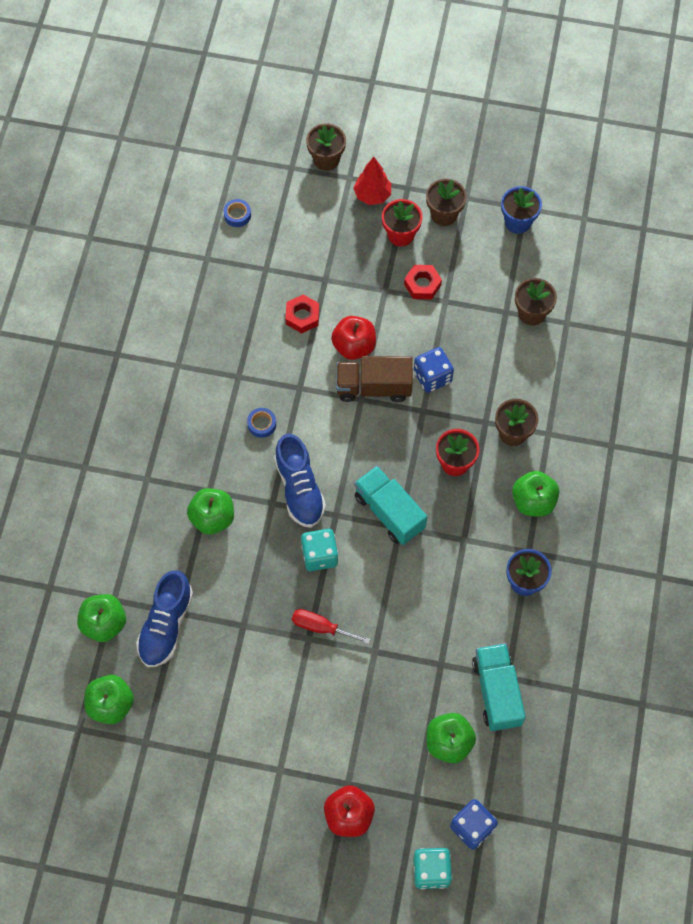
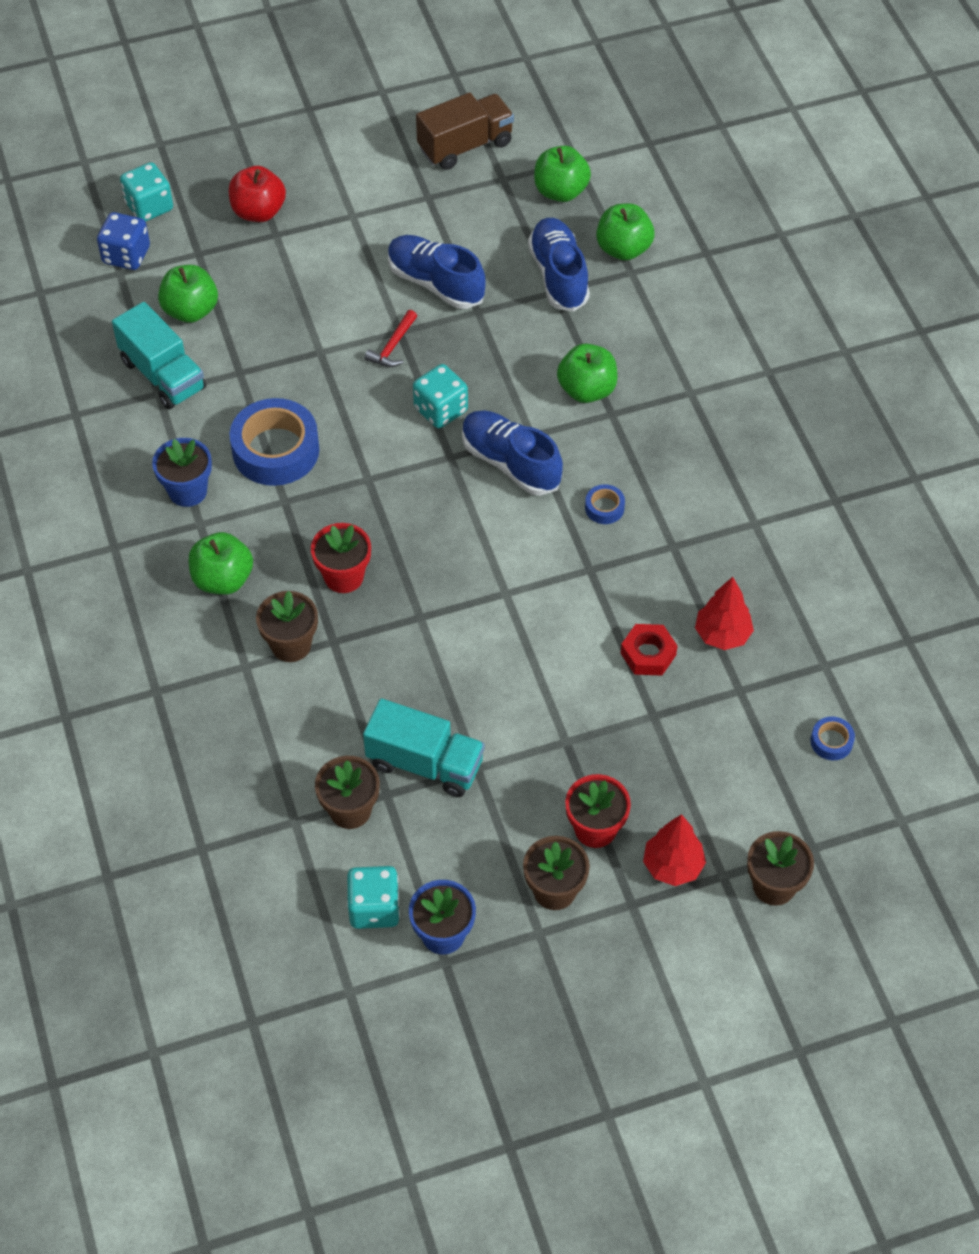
camera: 150 degrees right, 10 degrees down
red screwdriver [292,609,371,644] -> red hammer [365,310,417,367]
red apple [331,316,376,360] -> none
brown truck [336,356,413,402] -> brown truck moved to [416,92,514,170]
turquoise truck [354,466,427,545] -> turquoise truck moved to [363,698,485,797]
red nut [404,265,442,300] -> none
blue dice [414,347,454,393] -> none
none -> blue tape [229,398,319,486]
none -> turquoise dice [347,866,400,929]
none -> blue shoe [388,235,485,309]
none -> red tree [695,577,754,650]

